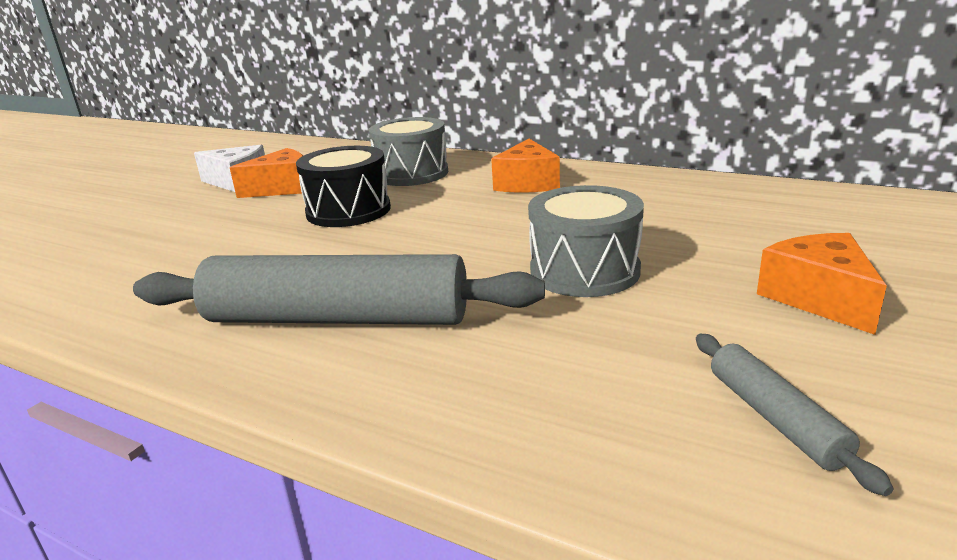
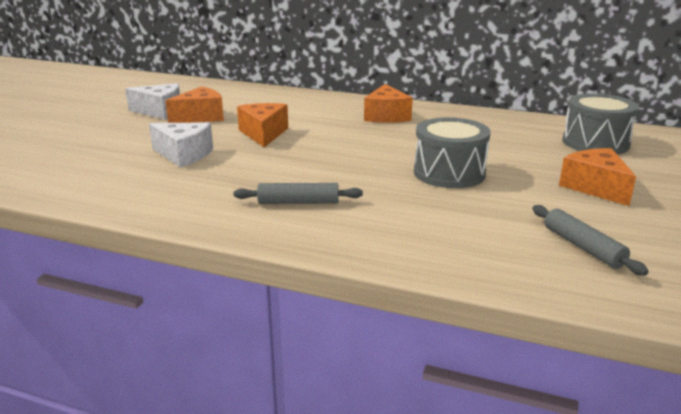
camera: 10 degrees left, 0 degrees up
grey rolling pin [133,254,545,325] -> grey rolling pin [234,183,363,204], size x0.47
black drum [296,146,391,227] -> orange cheese [237,103,288,147]
grey drum [369,117,448,186] -> grey drum moved to [562,93,639,154]
none -> white cheese [149,122,213,167]

